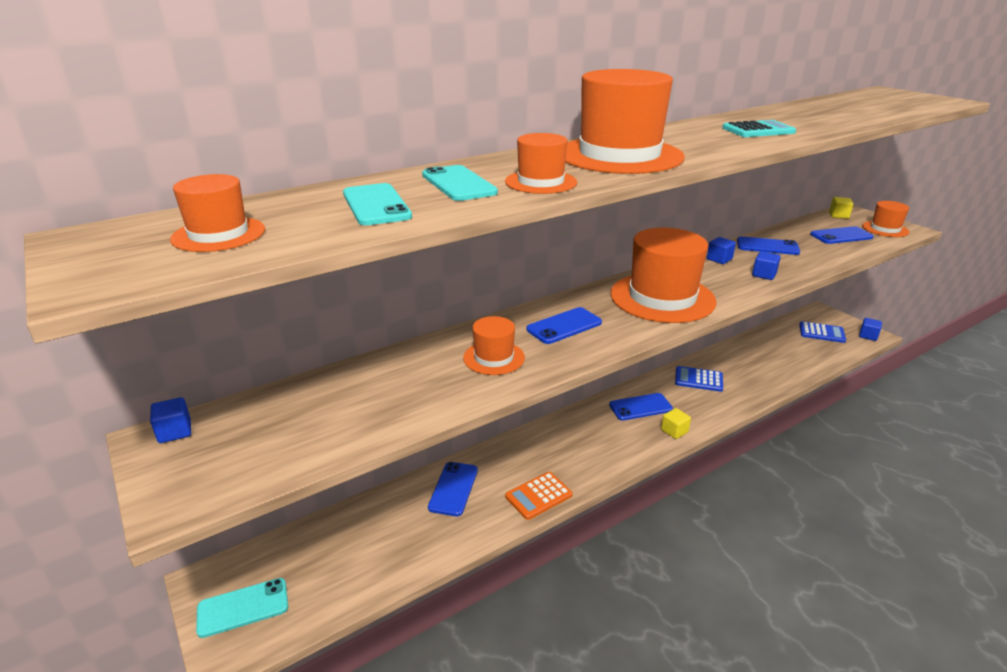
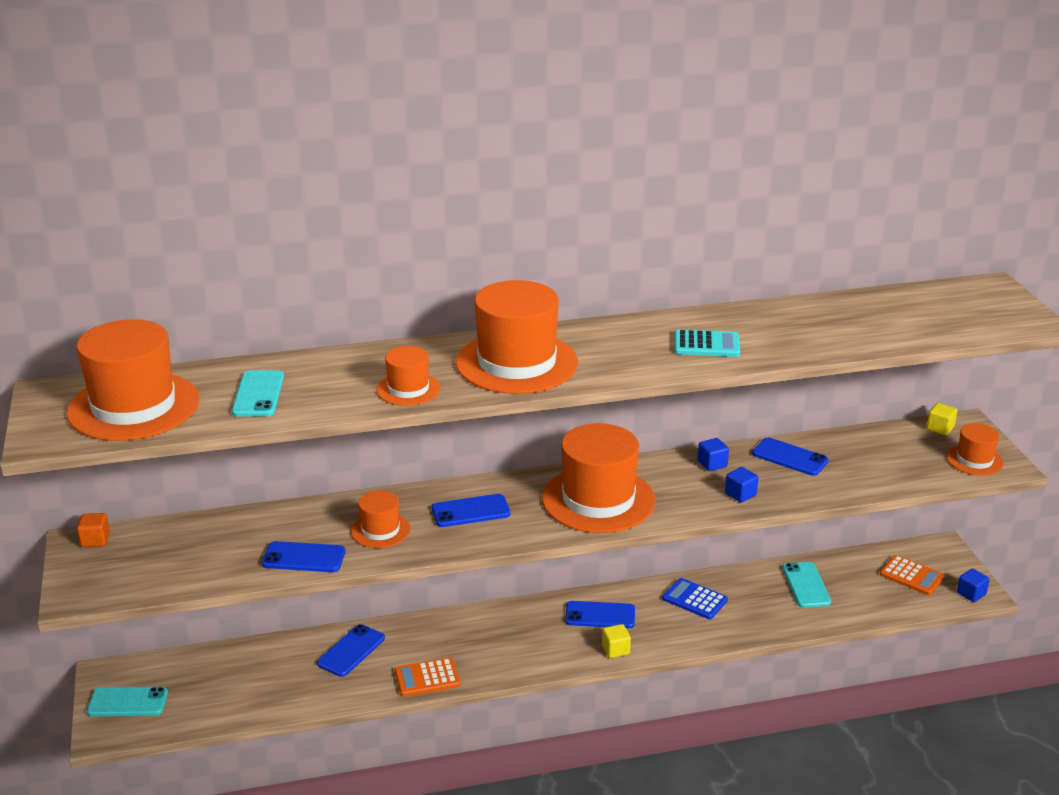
camera: 20 degrees right, 0 degrees up
blue cube [150,397,191,443] -> orange cube [77,513,110,547]
orange hat [170,174,265,252] -> orange hat [67,319,199,441], size x1.97
turquoise phone [422,165,498,201] -> turquoise phone moved to [782,562,831,608]
blue calculator [799,321,846,343] -> orange calculator [880,555,945,595]
blue phone [810,226,874,244] -> blue phone moved to [262,541,346,572]

